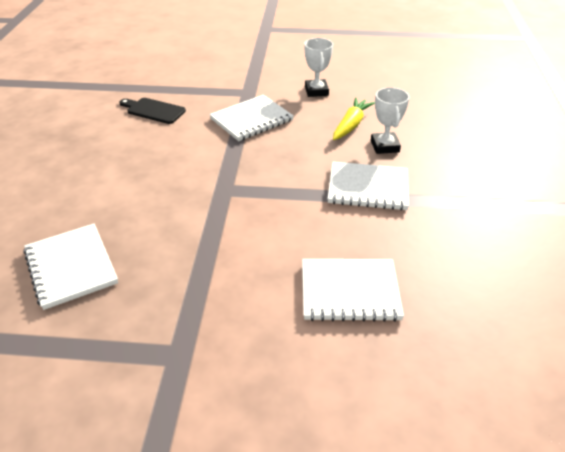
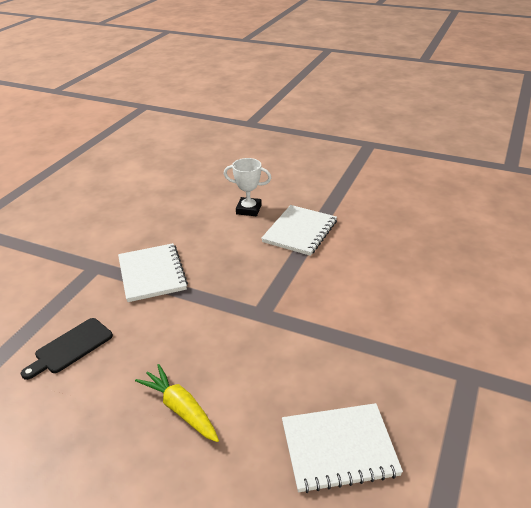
camera: 70 degrees left, 5 degrees down
white notebook [302,259,404,322] -> none
white trophy [304,38,333,97] -> none
yellow carrot [333,98,375,140] -> yellow carrot moved to [135,364,219,442]

